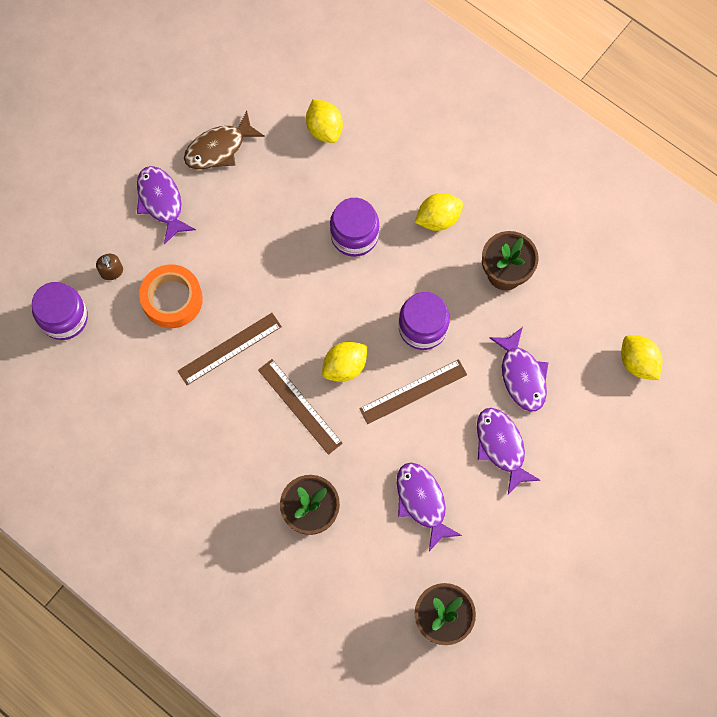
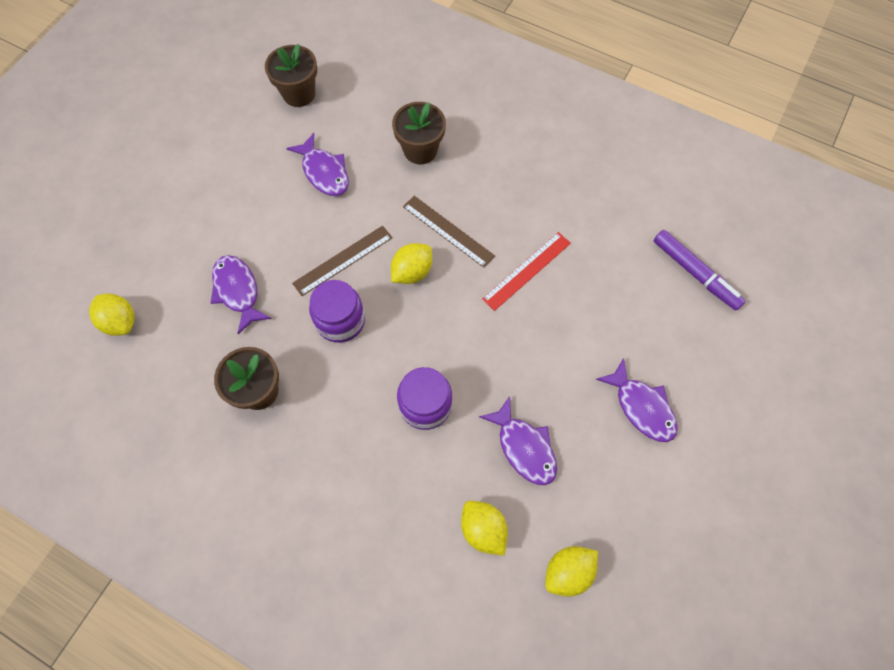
camera: 170 degrees right, 5 degrees down
purple jar [32,282,88,340] -> purple marker [654,230,746,310]
brown soap dispenser [96,254,123,280] -> none
orange tape [139,264,203,328] -> none
brown ruler [178,313,282,385] -> red ruler [482,232,571,311]
brown fish [184,111,265,169] -> none
yellow lemon [415,193,463,231] -> yellow lemon moved to [545,546,598,596]
purple fish [477,408,541,495] -> purple fish moved to [479,396,557,485]

